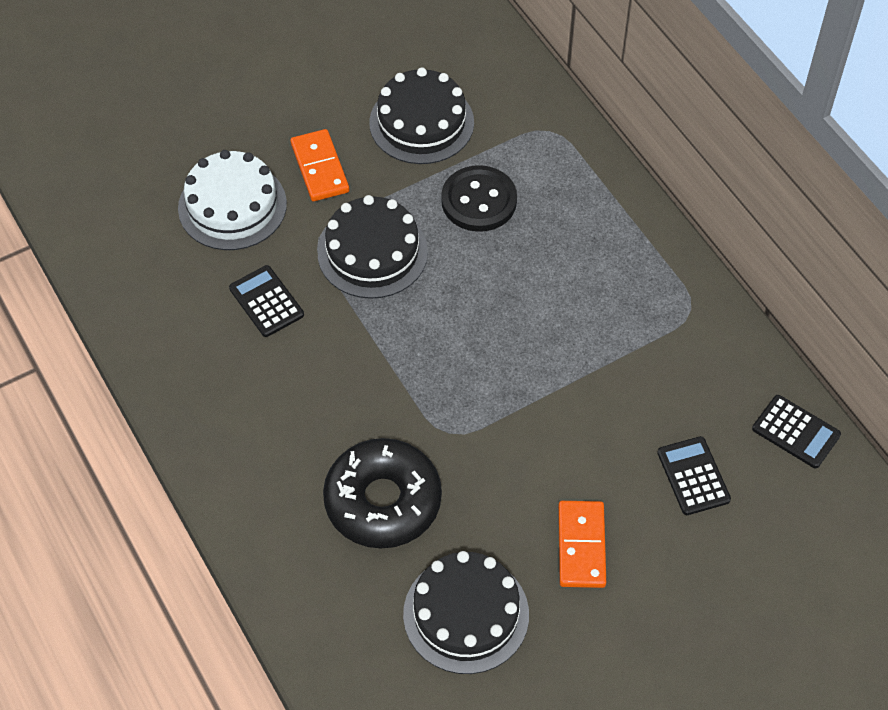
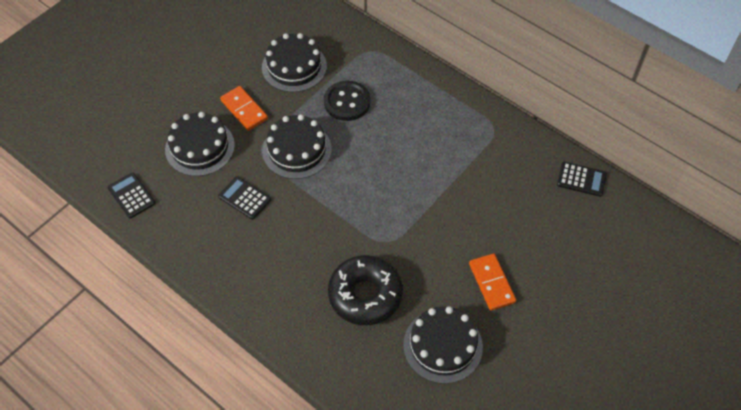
camera: 20 degrees left, 0 degrees up
white cake [178,150,287,250] -> black cake [165,112,235,176]
black calculator [657,436,731,515] -> black calculator moved to [108,172,155,219]

